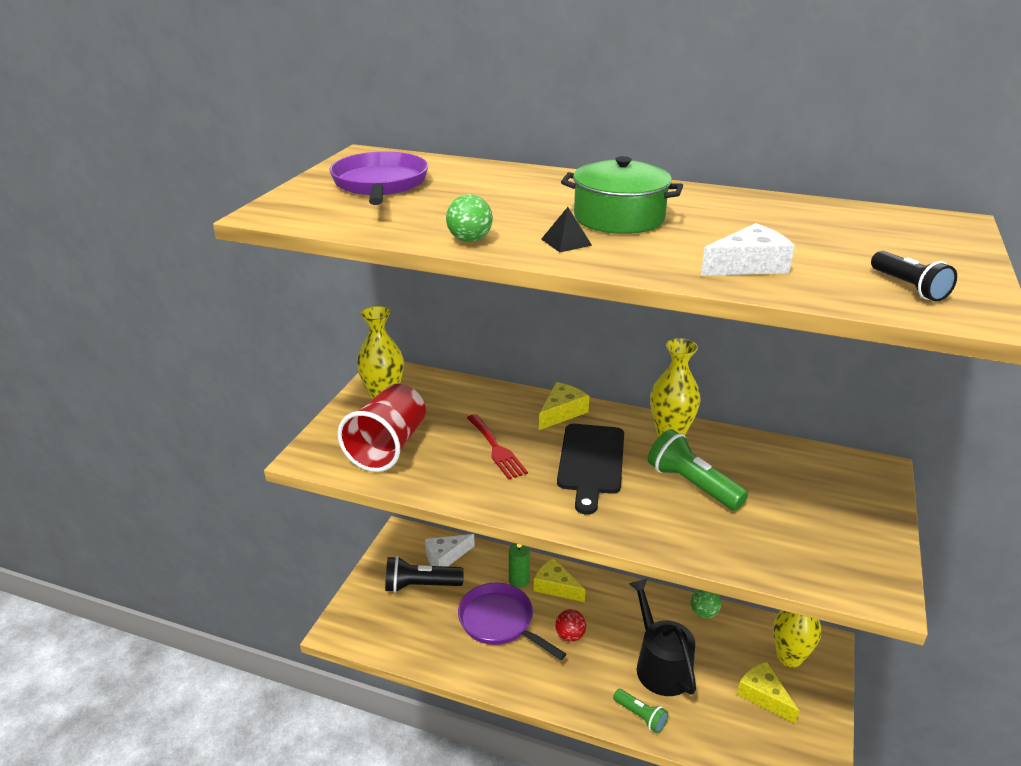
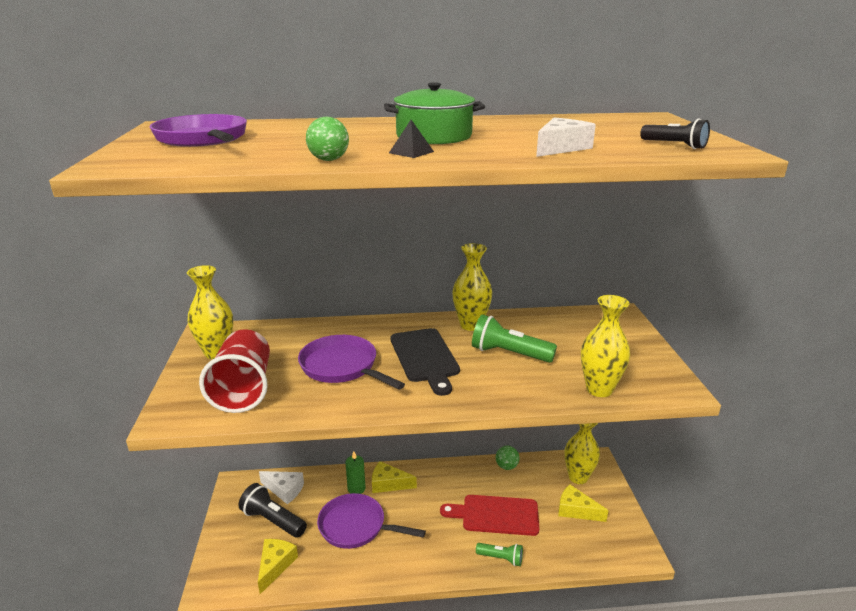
camera: 25 degrees left, 5 degrees down
black flashlight [385,556,464,593] -> black flashlight turned 60 degrees clockwise [238,483,307,538]
white cheese [425,534,475,567] -> white cheese turned 105 degrees counterclockwise [259,471,304,504]
red fork [467,414,528,480] -> purple pan [298,335,405,390]
yellow cheese [539,382,589,430] -> yellow cheese moved to [258,539,298,594]
red ball [555,609,586,642] -> none
black watering can [629,578,696,696] -> red cutting board [440,495,539,536]
none -> yellow vase [581,295,630,397]

